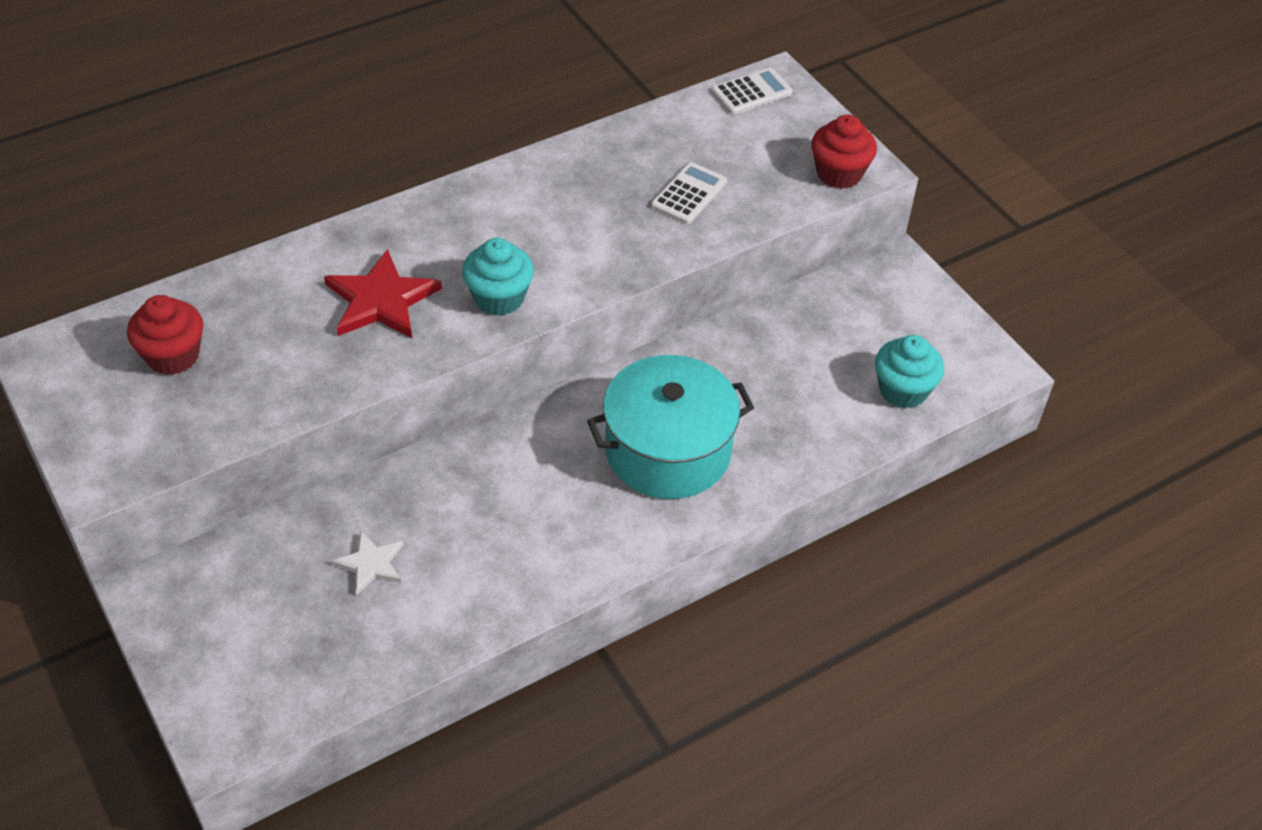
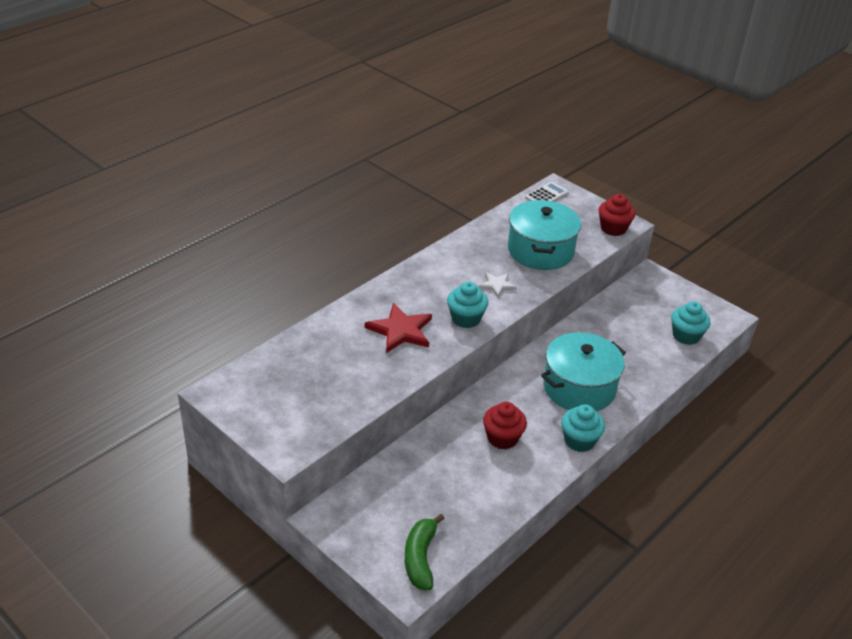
camera: 15 degrees left, 10 degrees down
red cupcake [127,295,203,375] -> red cupcake moved to [483,402,527,449]
white star [331,531,403,596] -> white star moved to [479,272,517,298]
white calculator [651,162,727,224] -> turquoise pot [508,200,581,270]
none -> green banana [405,514,445,590]
none -> turquoise cupcake [561,404,605,452]

